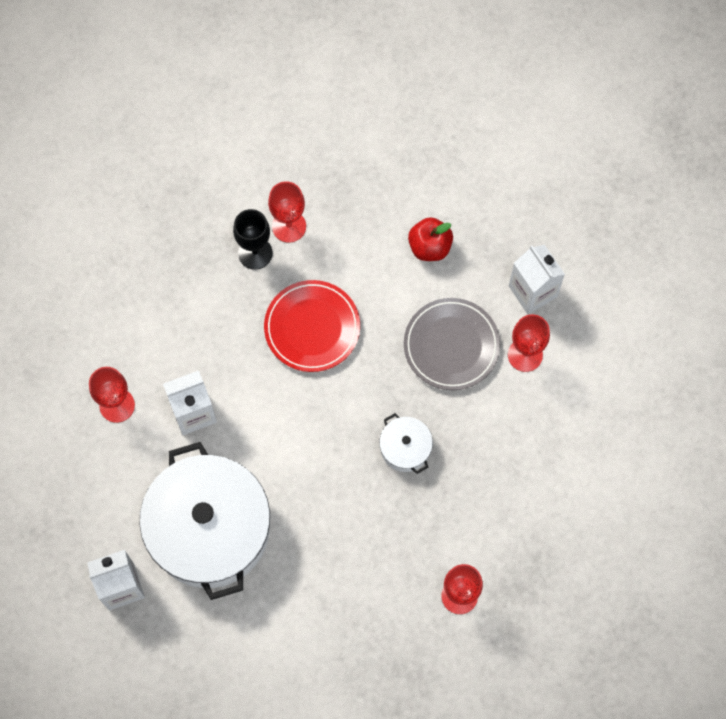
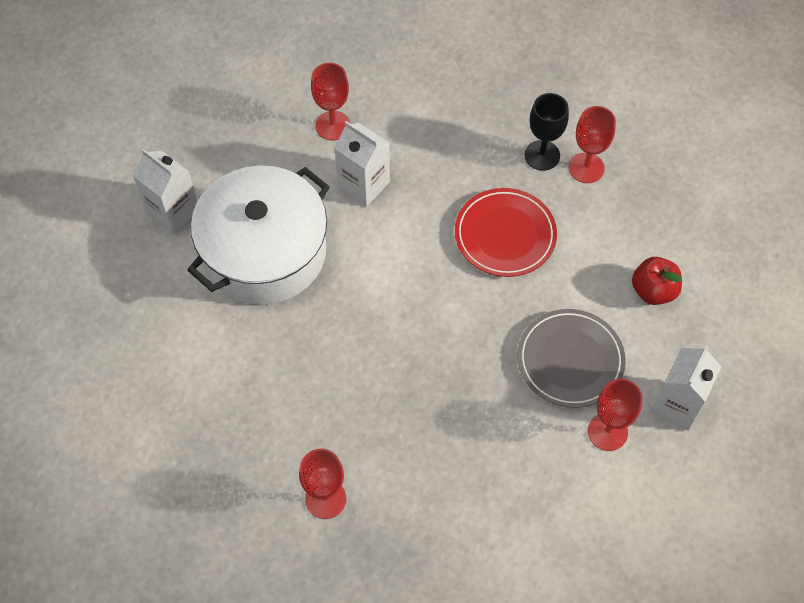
camera: 60 degrees right, 10 degrees down
white pot [379,413,433,474] -> none

